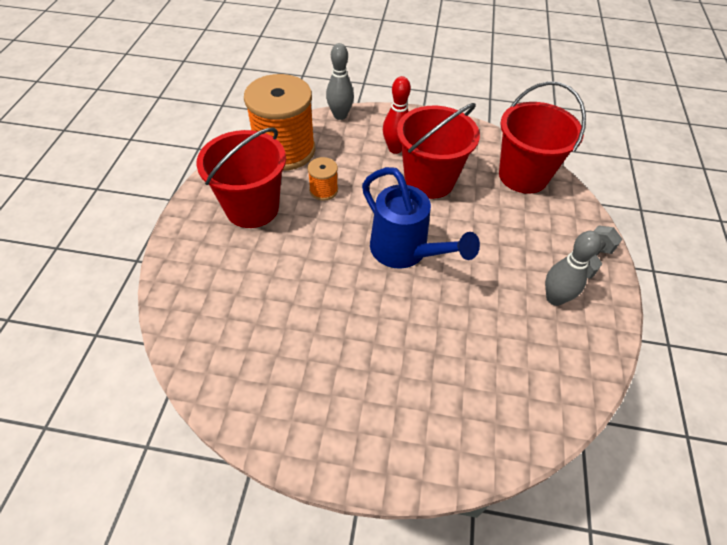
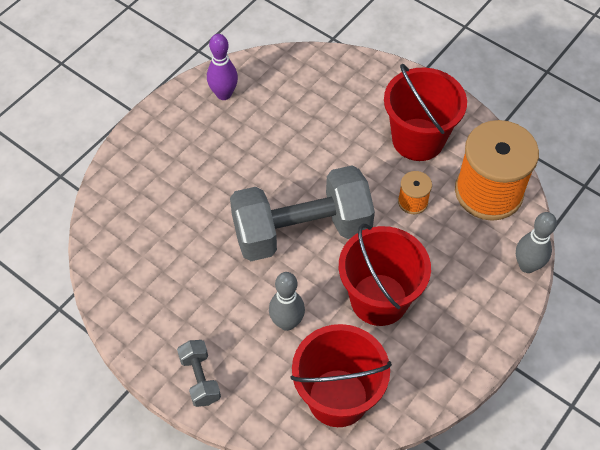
camera: 120 degrees right, 5 degrees up
blue watering can [362,167,480,269] -> grey dumbbell [230,165,375,261]
red bowling pin [383,76,411,154] -> none
grey bowling pin [545,231,601,306] -> grey bowling pin moved to [269,272,305,331]
none -> purple bowling pin [207,34,238,100]

